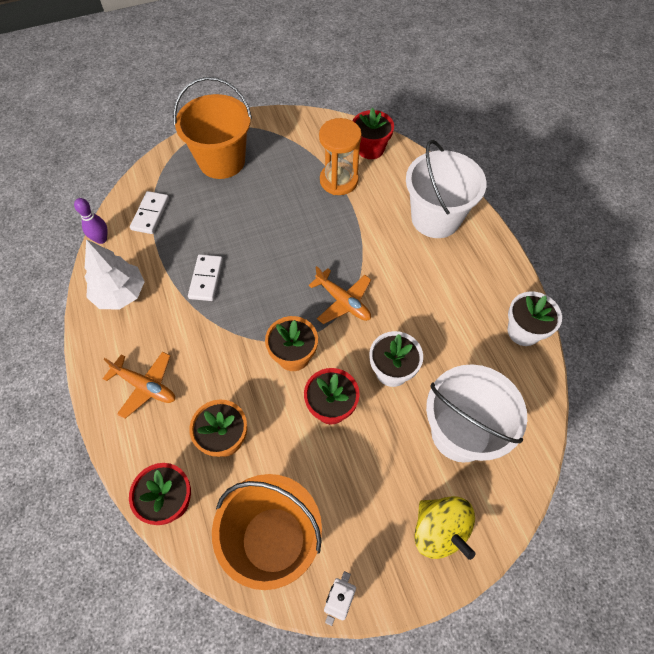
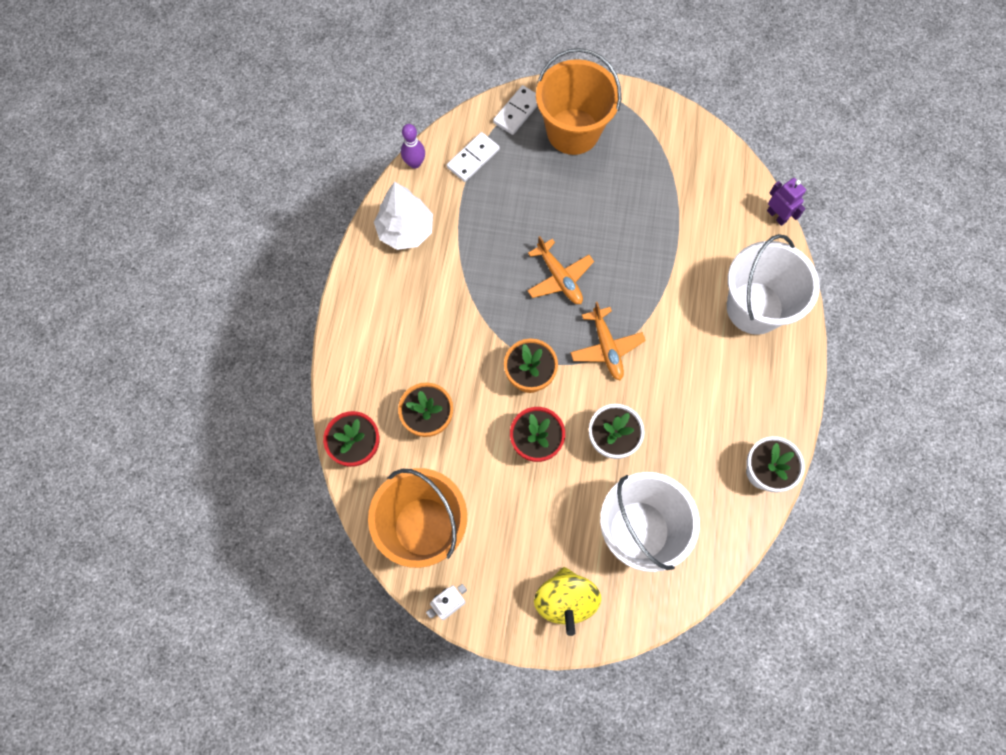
camera: 30 degrees right, 10 degrees up
orange plane [103,352,175,419] -> orange plane moved to [527,236,594,304]
white domino [188,254,223,301] -> white domino moved to [493,85,537,135]
orange hourglass [319,118,362,195] -> none
red flower pot [352,108,394,159] -> none
none -> purple robot [767,178,806,226]

